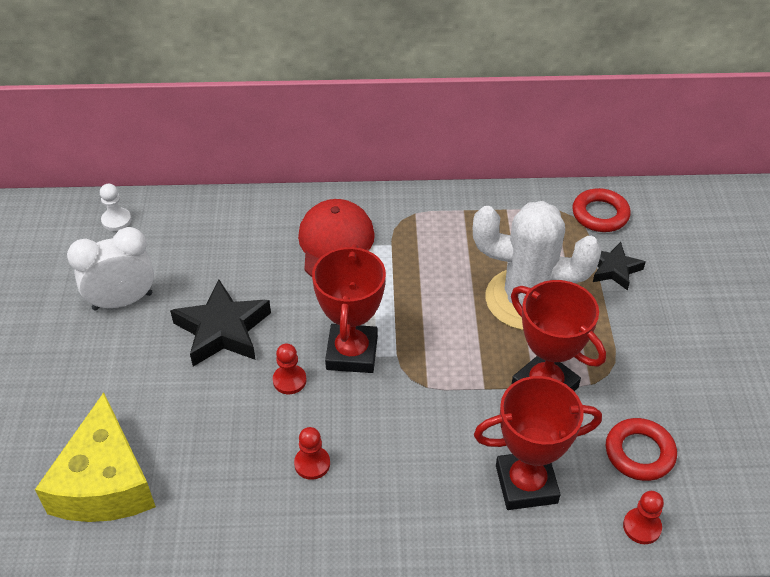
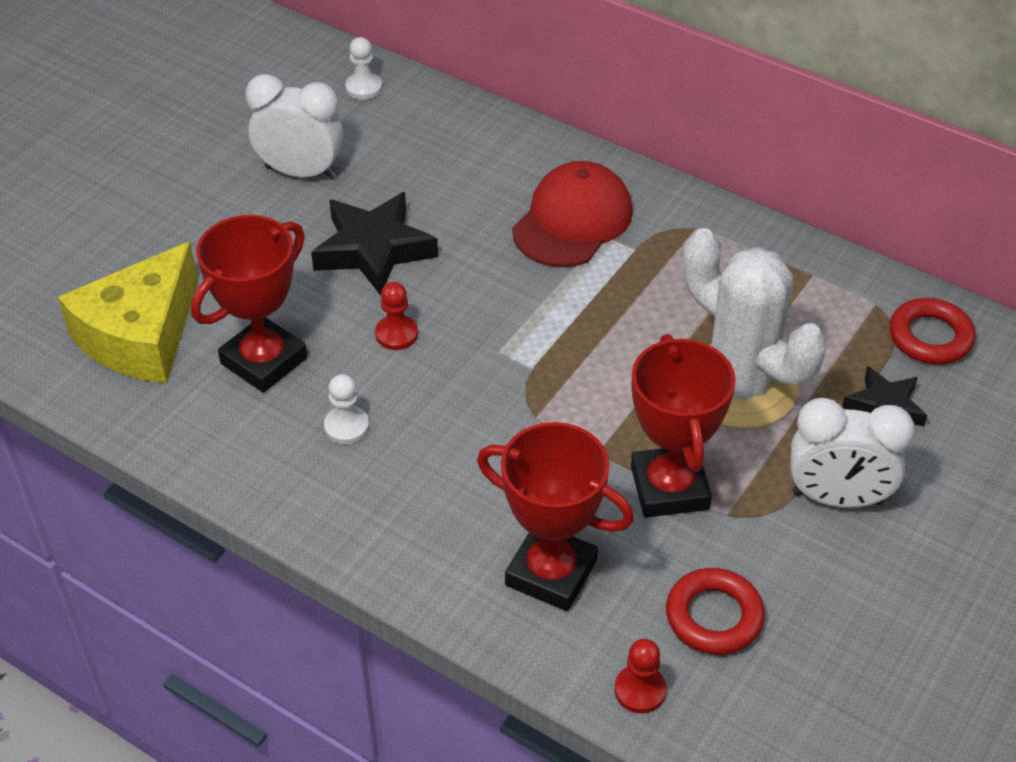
camera: 35 degrees right, 0 degrees up
red pawn [294,427,330,480] -> white pawn [324,374,369,444]
red trophy [312,244,386,373] -> red trophy moved to [191,215,307,393]
none -> white clock [790,398,915,508]

